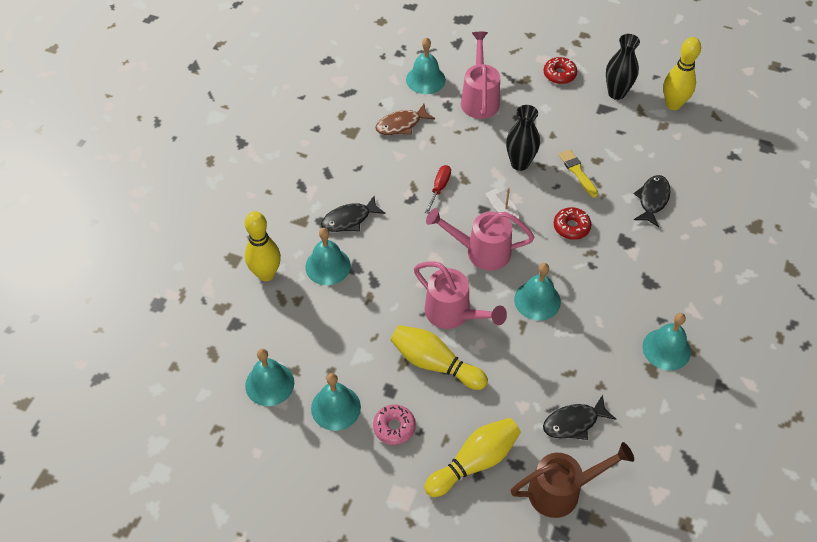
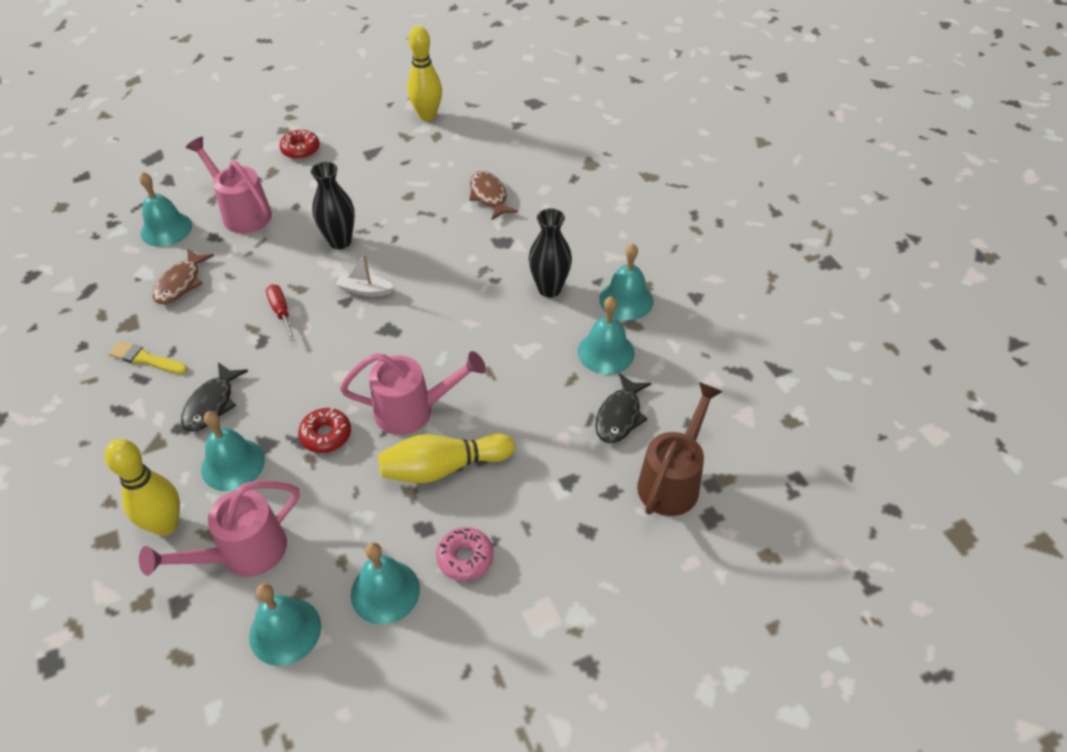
camera: 45 degrees left, 5 degrees down
yellow bowling pin [424,418,521,497] -> none
pink watering can [426,208,534,271] -> pink watering can moved to [139,481,299,577]
turquoise bell [514,263,561,321] -> turquoise bell moved to [578,296,635,374]
red donut [554,207,592,240] -> red donut moved to [298,408,351,453]
yellow brush [559,149,598,198] -> yellow brush moved to [109,341,188,374]
black vase [606,34,640,100] -> black vase moved to [529,208,572,298]
black fish [634,175,670,227] -> brown fish [469,171,518,220]

